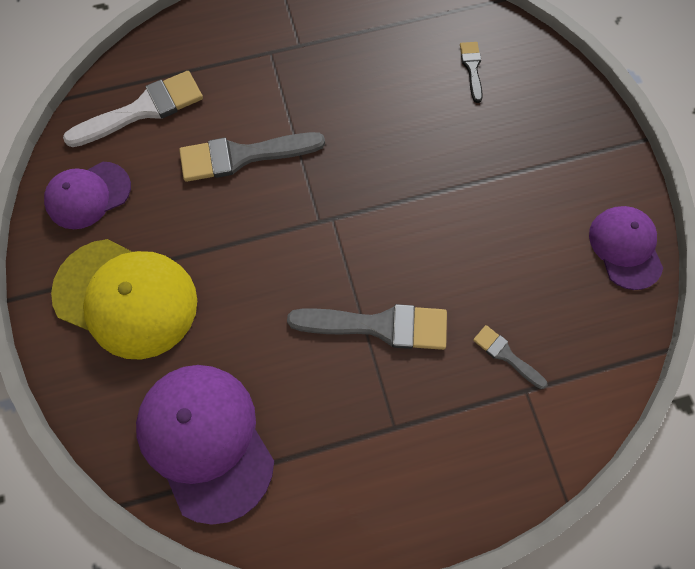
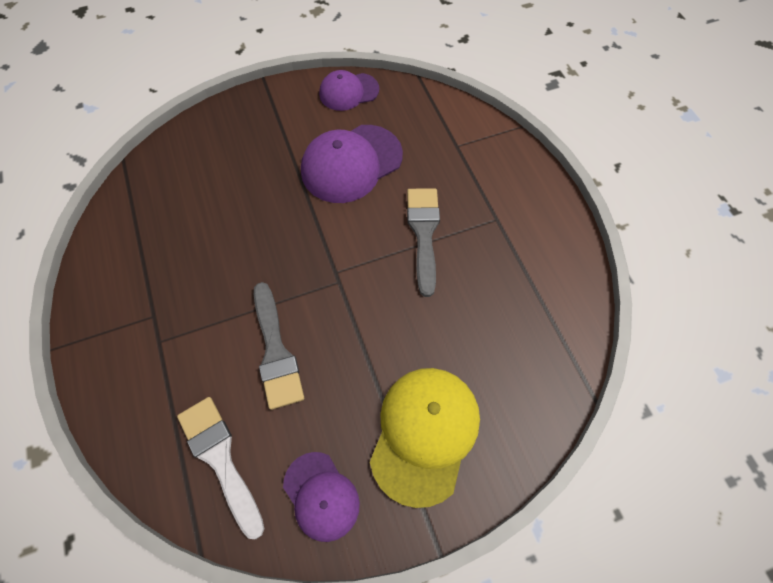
camera: 95 degrees left, 5 degrees down
purple cap [136,365,274,525] -> purple cap moved to [301,125,403,203]
black brush [460,42,483,103] -> none
grey brush [473,325,547,389] -> none

